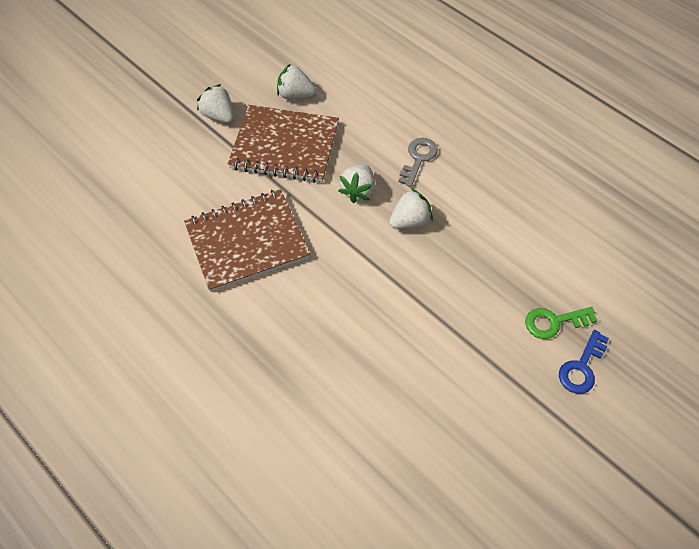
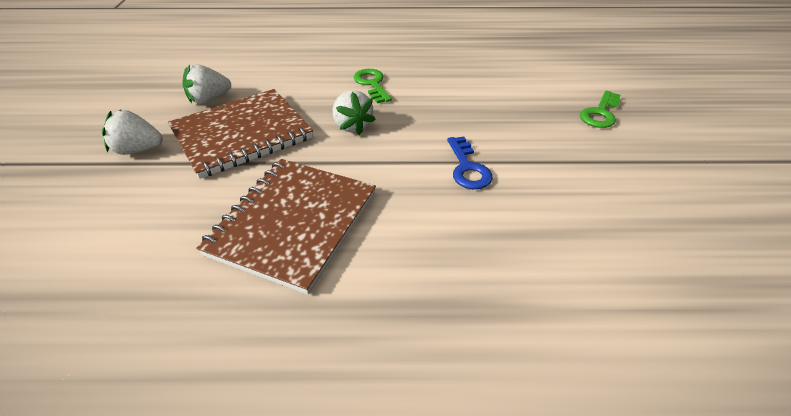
camera: 45 degrees left, 15 degrees down
white strawberry [389,188,433,229] -> none
grey key [398,138,438,187] -> green key [354,69,392,103]
blue key [559,330,609,394] -> blue key moved to [447,136,493,189]

